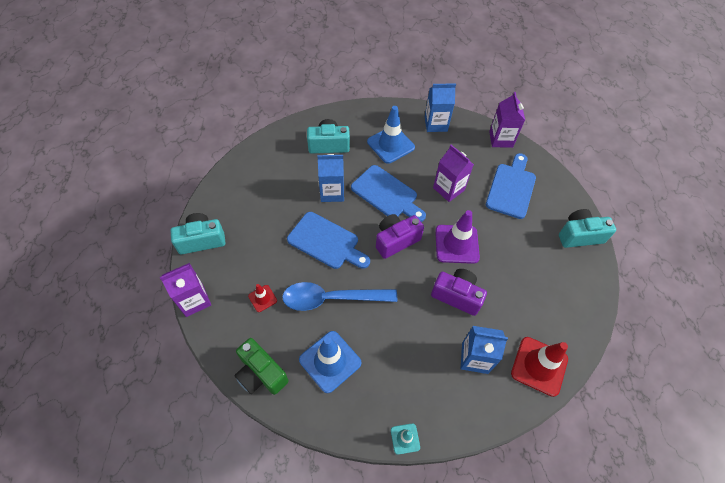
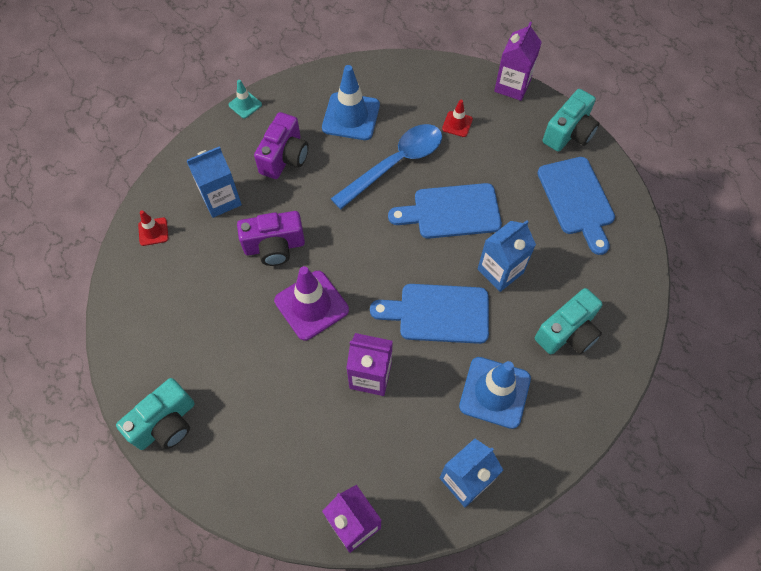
camera: 145 degrees right, 5 degrees up
green camera [234,338,289,395] -> none
purple camera [376,214,424,259] -> purple camera moved to [254,112,309,179]
blue cutting board [486,153,536,219] -> blue cutting board moved to [538,157,615,255]
red traffic cone [511,337,568,397] -> red traffic cone [138,210,168,246], size x0.51

